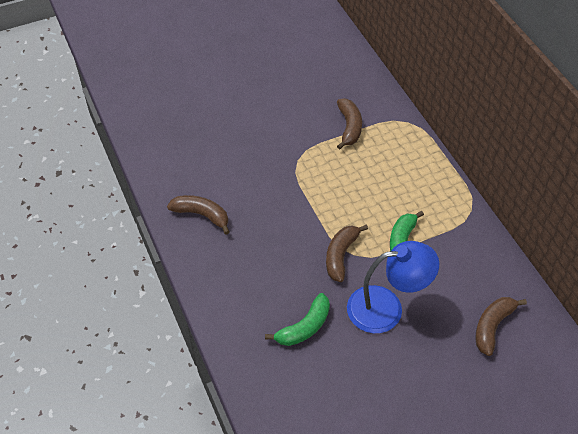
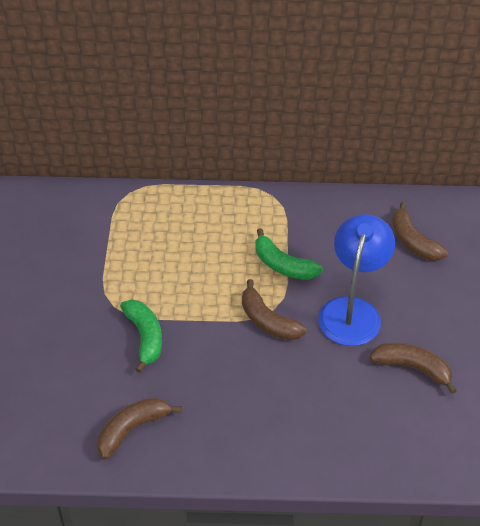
camera: 65 degrees left, 5 degrees down
green banana [265,293,330,346] -> green banana moved to [120,299,162,373]
brown banana [337,98,362,149] -> brown banana moved to [370,343,457,394]

